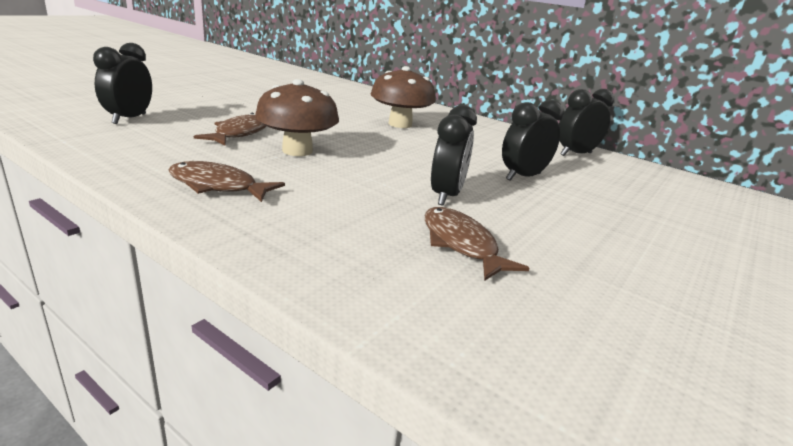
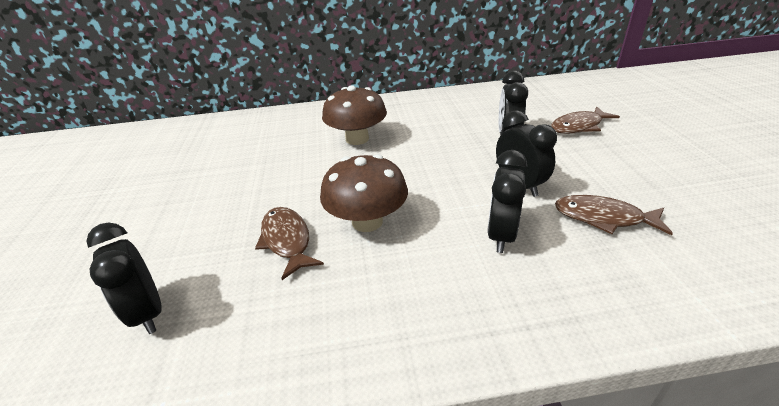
camera: 40 degrees left, 10 degrees up
brown fish [169,161,285,202] -> brown fish moved to [551,107,620,134]
black clock [559,89,614,156] -> black clock moved to [487,150,527,253]

